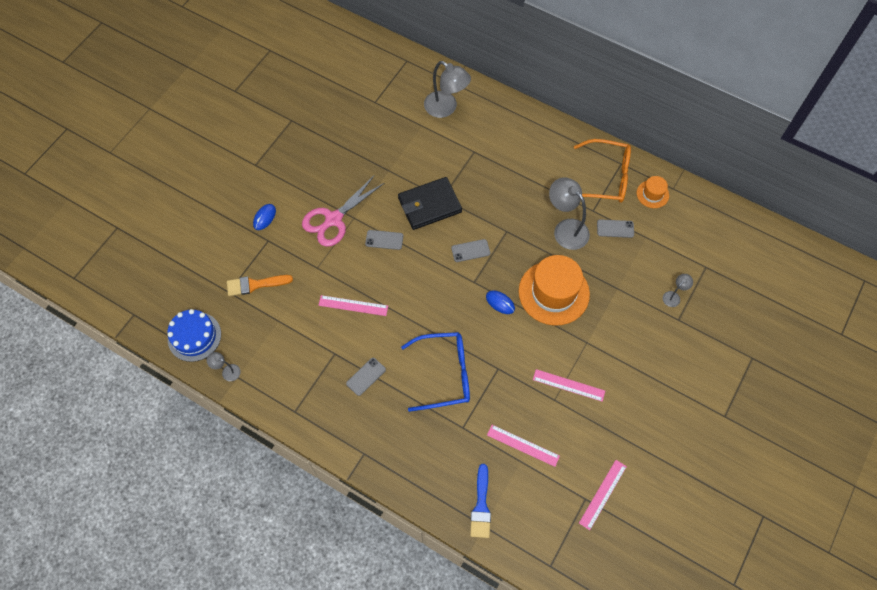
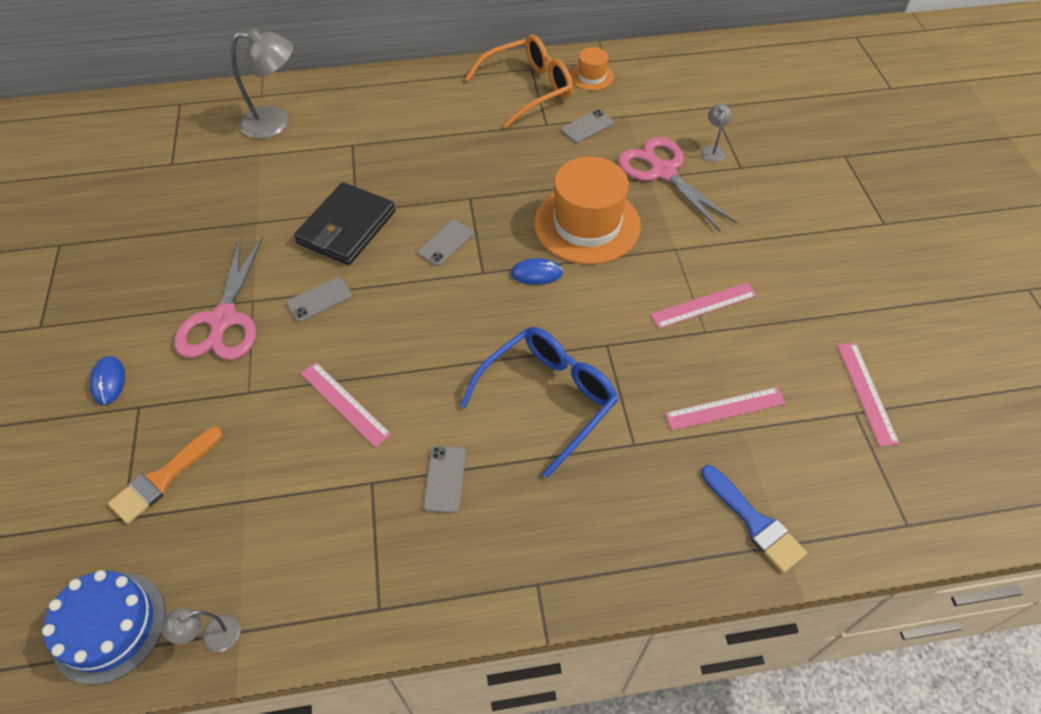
camera: 40 degrees left, 10 degrees down
pink ruler [318,295,388,316] -> pink ruler turned 75 degrees clockwise [300,362,391,447]
grey lamp [549,177,590,250] -> none
none -> pink scissors [618,137,737,231]

